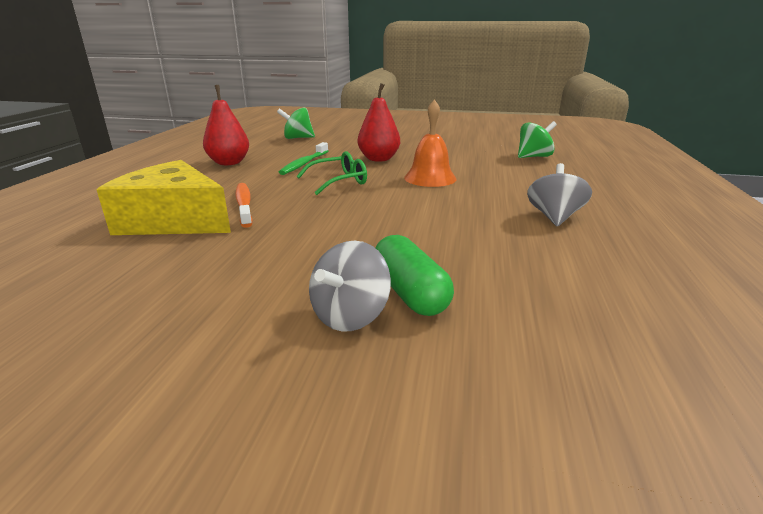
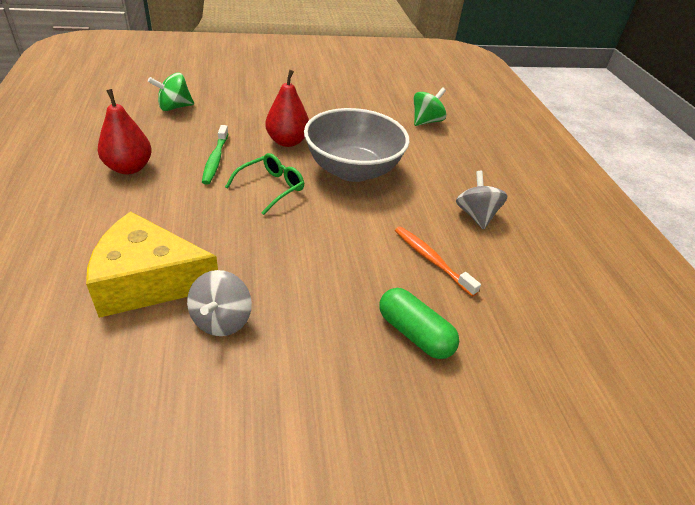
camera: 25 degrees left, 15 degrees up
orange toothbrush [235,183,253,228] -> orange toothbrush moved to [395,226,481,297]
grey spinning top [309,241,391,331] -> grey spinning top moved to [187,270,252,336]
orange bell [404,99,456,187] -> grey bowl [304,108,409,182]

